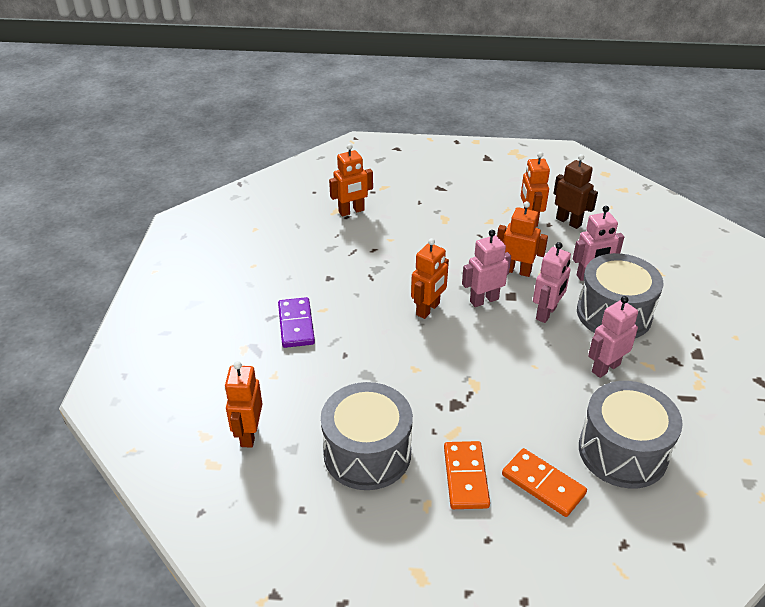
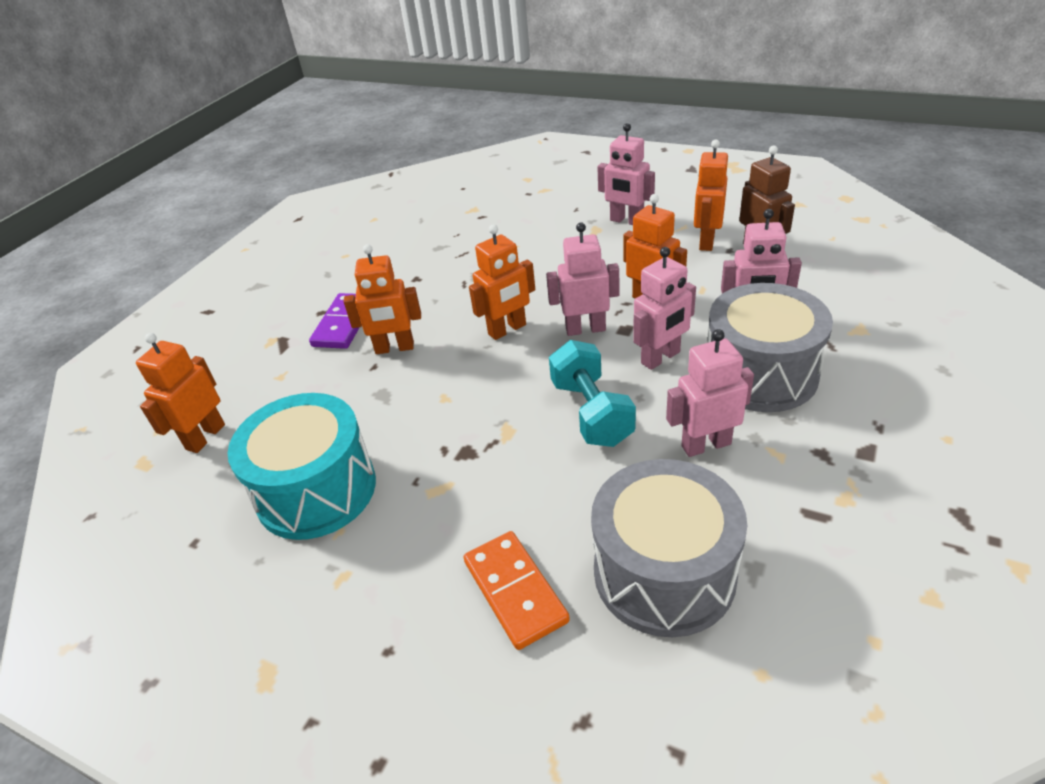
camera: 25 degrees right, 0 degrees up
grey drum [321,382,413,490] -> turquoise drum [228,393,376,540]
orange robot [329,144,373,216] -> orange robot moved to [344,244,421,354]
orange domino [444,441,490,509] -> none
none -> turquoise dumbbell [549,340,636,447]
none -> pink robot [597,123,655,225]

